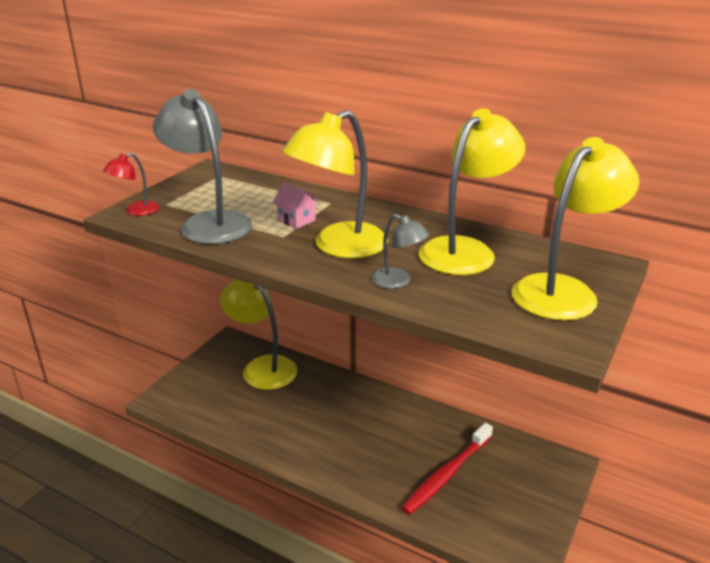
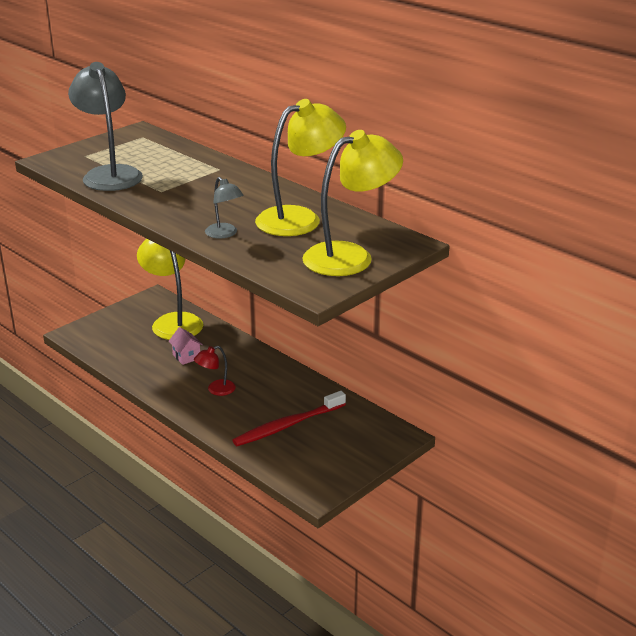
camera: 15 degrees right, 0 degrees up
red lamp [103,152,159,216] -> red lamp moved to [194,346,236,396]
pink house [273,182,319,229] -> pink house moved to [169,327,203,365]
yellow lamp [282,110,388,259] -> none

